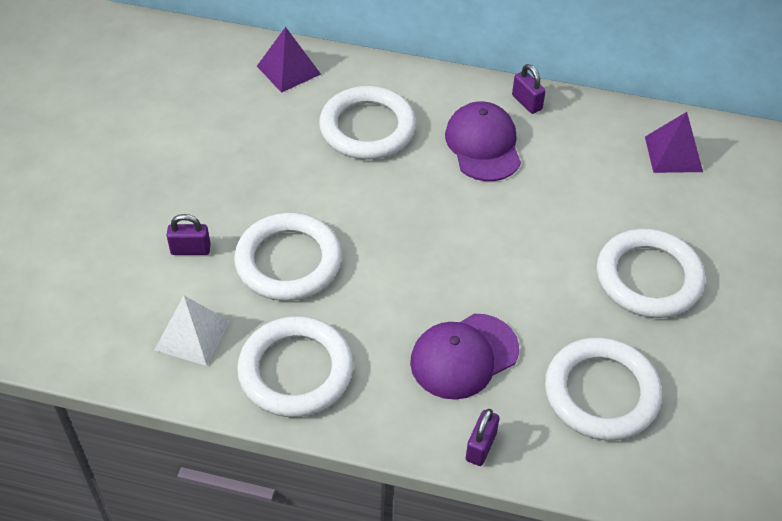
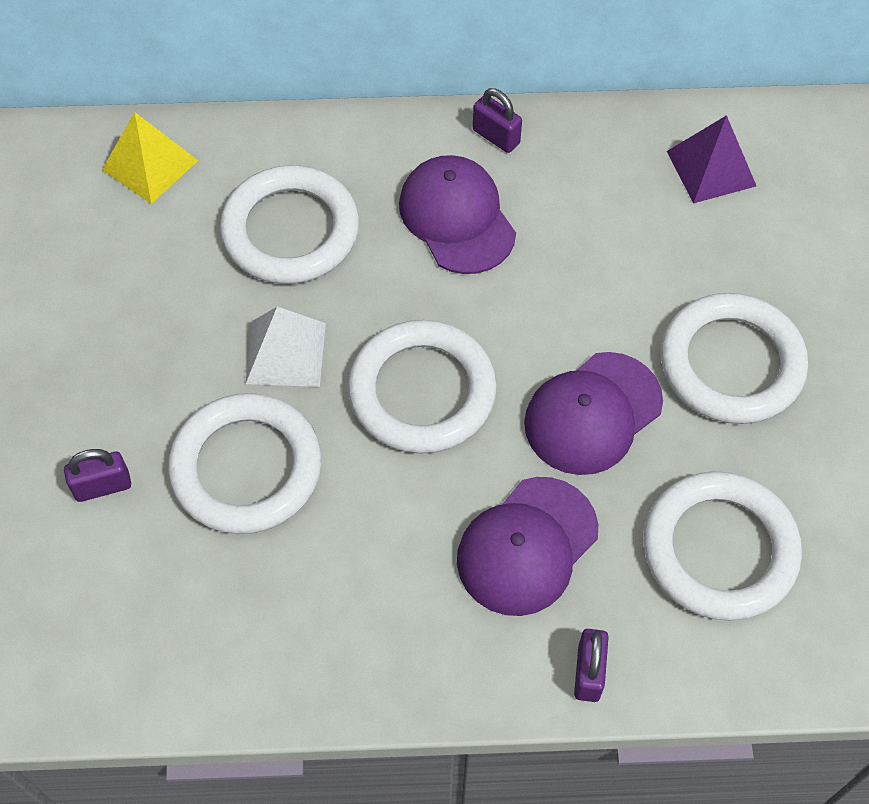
camera: 15 degrees left, 10 degrees up
white pyramid [154,296,230,366] -> white pyramid moved to [245,307,326,387]
white ring [237,316,353,417] -> white ring moved to [348,320,497,454]
purple pyramid [257,27,321,93] -> yellow pyramid [102,112,198,204]
none -> purple cap [524,352,663,475]

